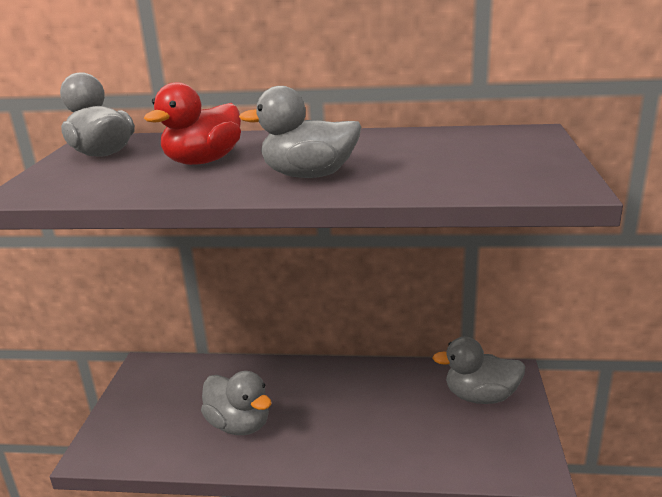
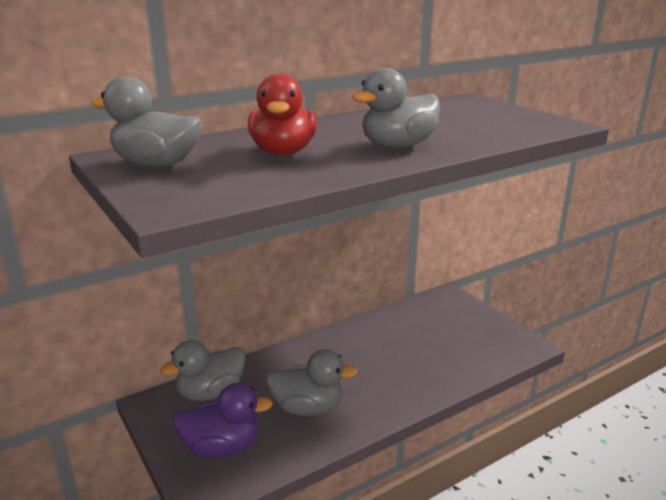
camera: 40 degrees left, 0 degrees up
grey duck [433,337,525,404] -> grey duck moved to [160,340,246,401]
none -> purple duck [173,383,273,458]

